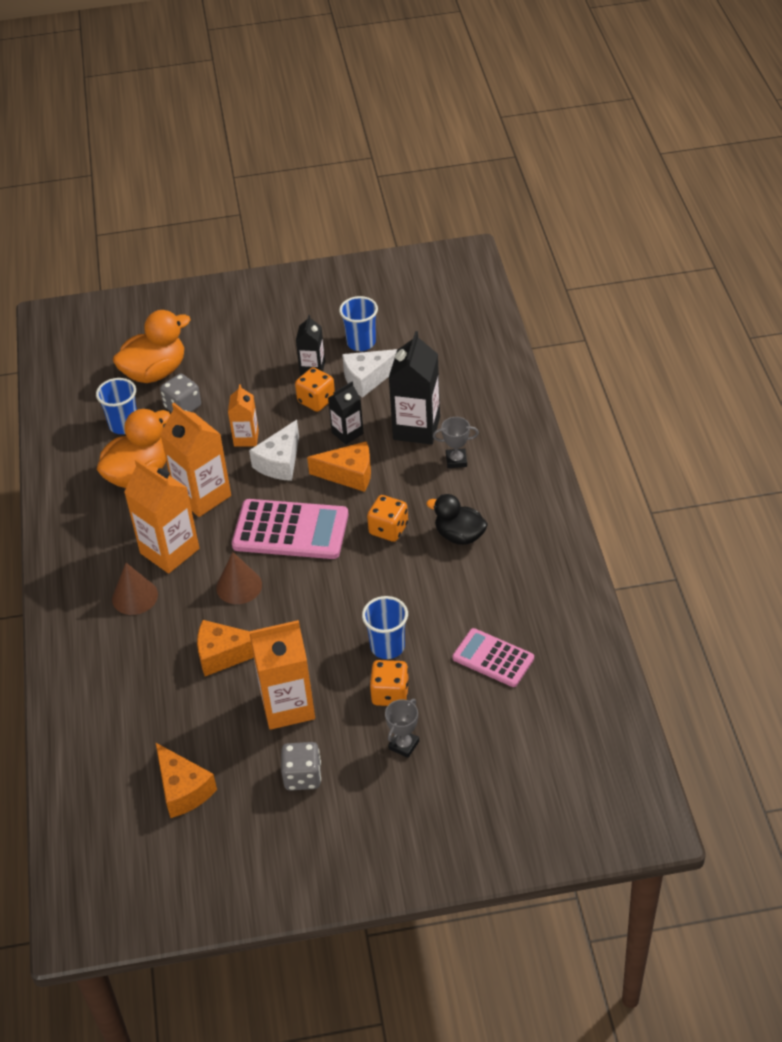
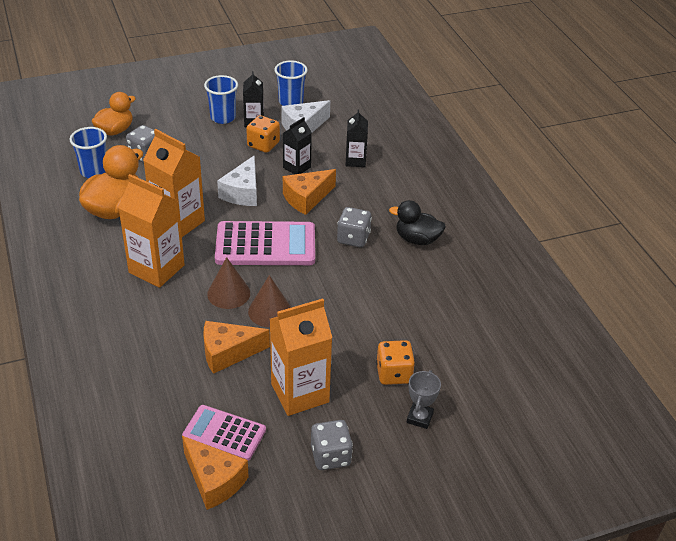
camera: 15 degrees left, 5 degrees down
brown cone [112,563,158,615] -> brown cone moved to [248,275,291,327]
orange duck [113,310,191,383] -> orange duck [92,92,136,135], size x0.67
orange carton [228,384,259,447] -> none
orange cheese [307,441,371,492] -> orange cheese turned 150 degrees clockwise [283,169,336,215]
blue cup [362,596,408,659] -> blue cup moved to [204,75,238,124]
orange dice [367,495,408,542] -> grey dice [337,207,372,247]
black carton [389,331,440,444] -> black carton [345,109,368,167], size x0.57
grey trophy [433,417,479,468] -> none
pink calculator [452,628,534,687] -> pink calculator moved to [182,405,266,461]

